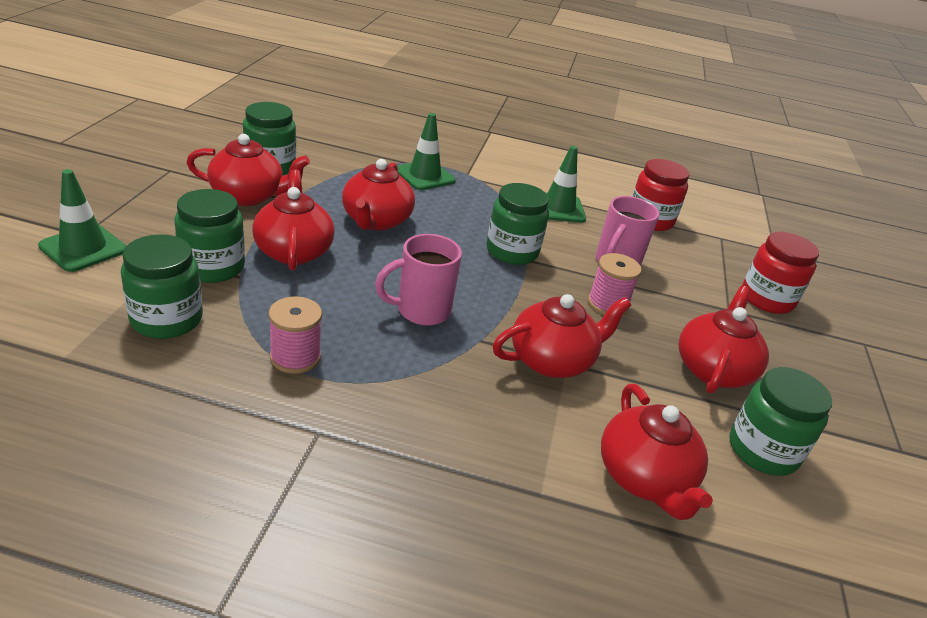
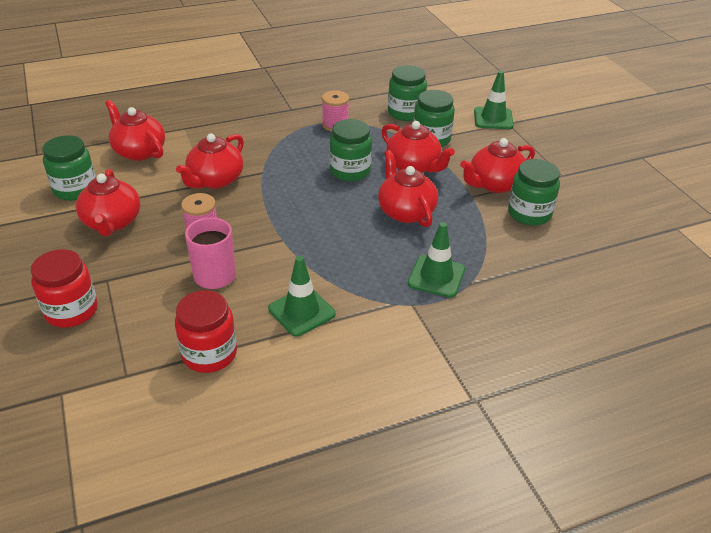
camera: 150 degrees right, 5 degrees up
pink mug [375,234,462,326] -> none
green jar [486,183,549,265] -> green jar moved to [329,119,372,181]

